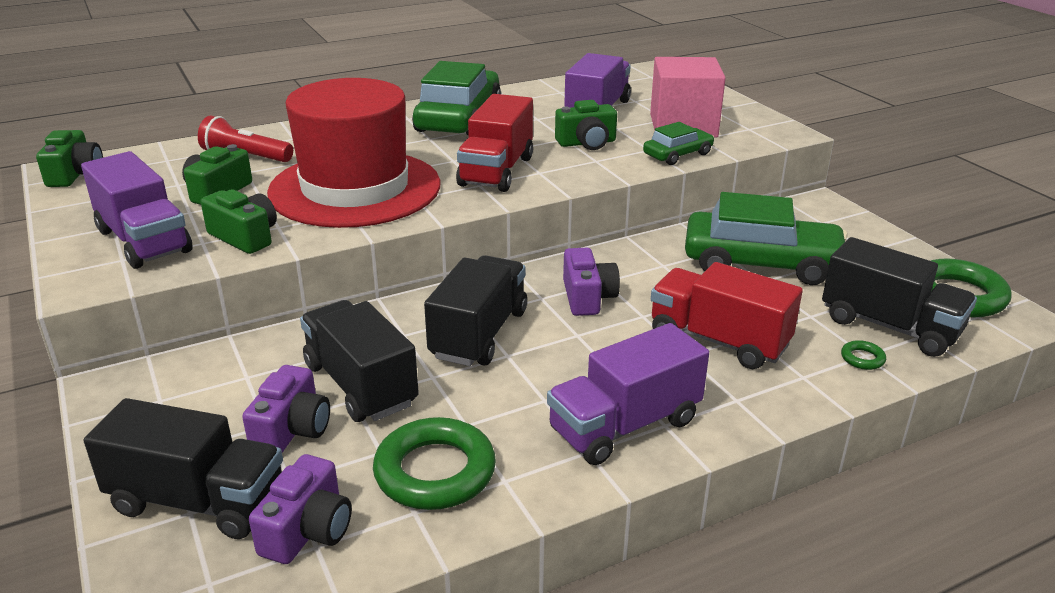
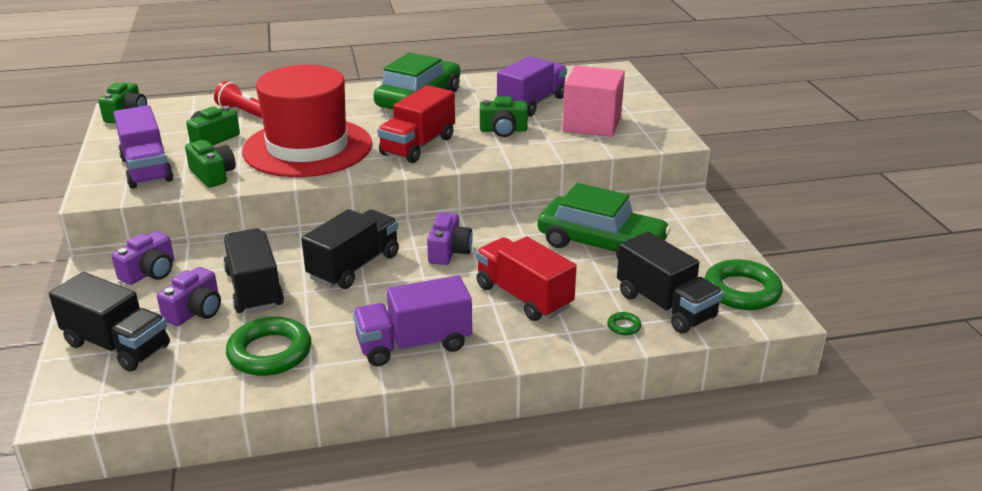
camera: 15 degrees right, 0 degrees up
purple camera [249,454,352,564] -> purple camera moved to [112,231,174,285]
green car [643,122,714,165] -> none

